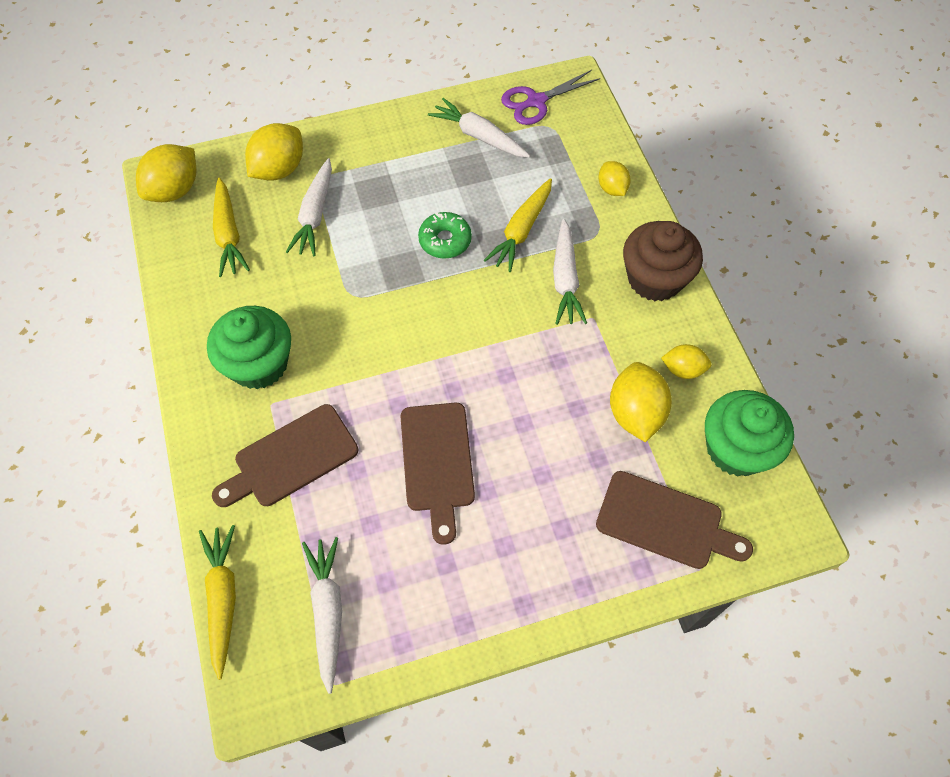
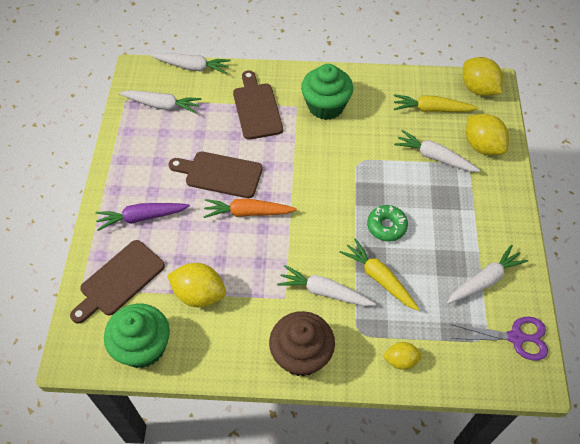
camera: 110 degrees right, 5 degrees down
yellow carrot [199,525,236,680] -> white carrot [151,53,231,74]
purple scissors [501,70,600,125] -> purple scissors turned 105 degrees clockwise [451,317,548,360]
yellow lemon [661,344,712,379] -> none
none -> purple carrot [95,203,190,231]
none -> orange carrot [203,199,297,218]

